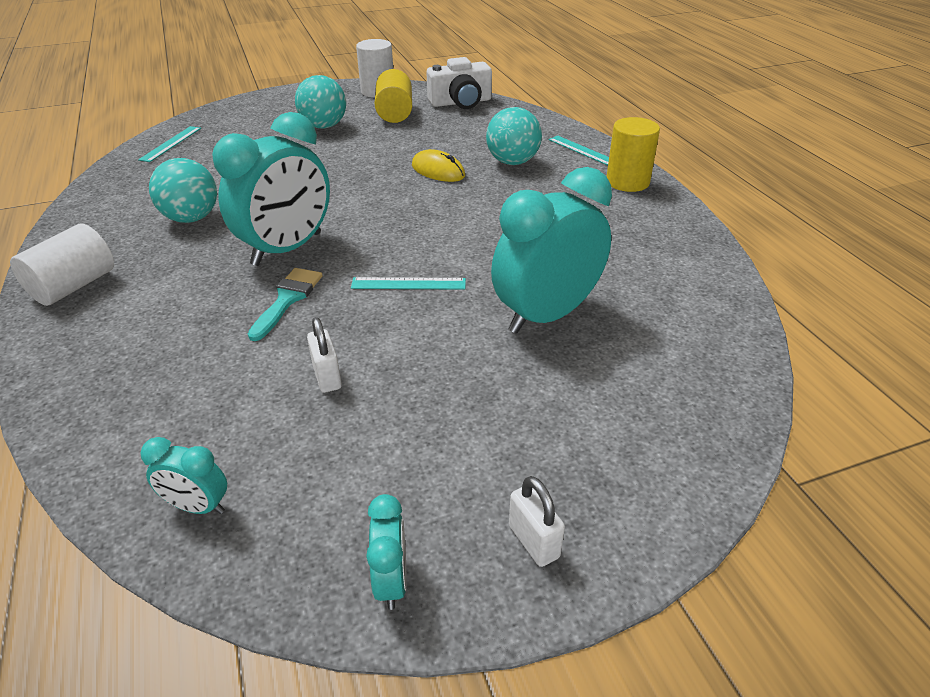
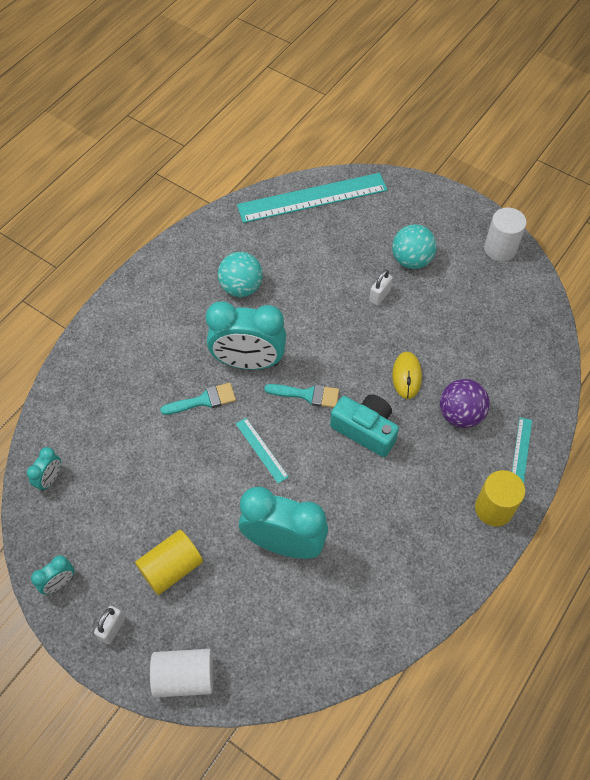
camera: 55 degrees right, 20 degrees up
white cylinder [10,224,114,306] -> white cylinder moved to [150,649,213,698]
turquoise ruler [138,126,201,162] -> turquoise ruler [237,173,387,223], size x2.25
turquoise clock [140,437,227,514] -> turquoise clock turned 135 degrees counterclockwise [27,447,61,491]
white padlock [307,317,342,393] -> white padlock moved to [369,269,393,306]
yellow cylinder [375,69,412,123] -> yellow cylinder moved to [135,530,203,595]
white camera [426,57,492,109] -> none
turquoise ball [486,107,542,165] -> purple ball [440,379,490,428]
none -> turquoise brush [264,384,339,408]
none -> turquoise camera [330,394,399,457]

